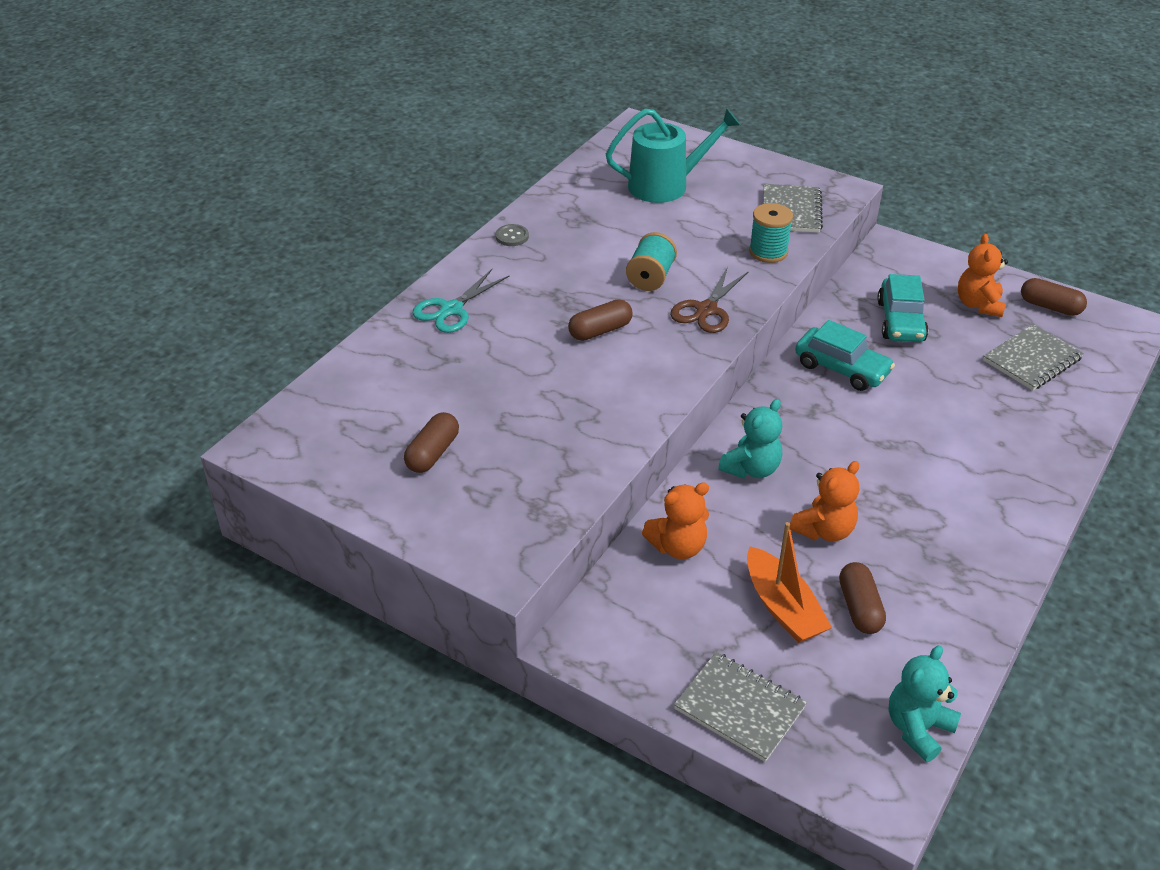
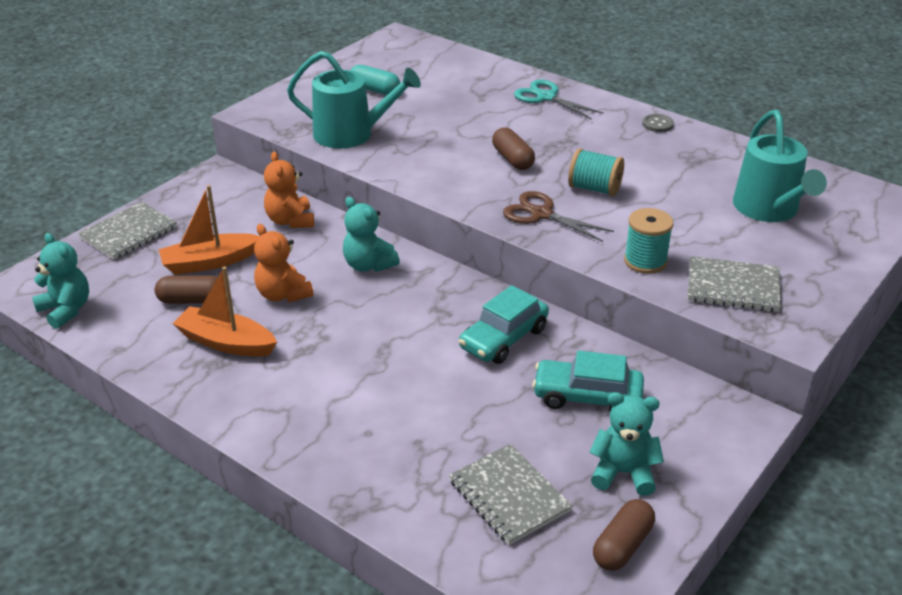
camera: 95 degrees right, 5 degrees down
brown capsule [404,412,459,473] -> turquoise capsule [350,65,400,95]
orange teddy bear [958,234,1008,317] -> turquoise teddy bear [590,392,664,496]
none -> orange boat [172,267,277,357]
none -> turquoise watering can [287,51,421,148]

